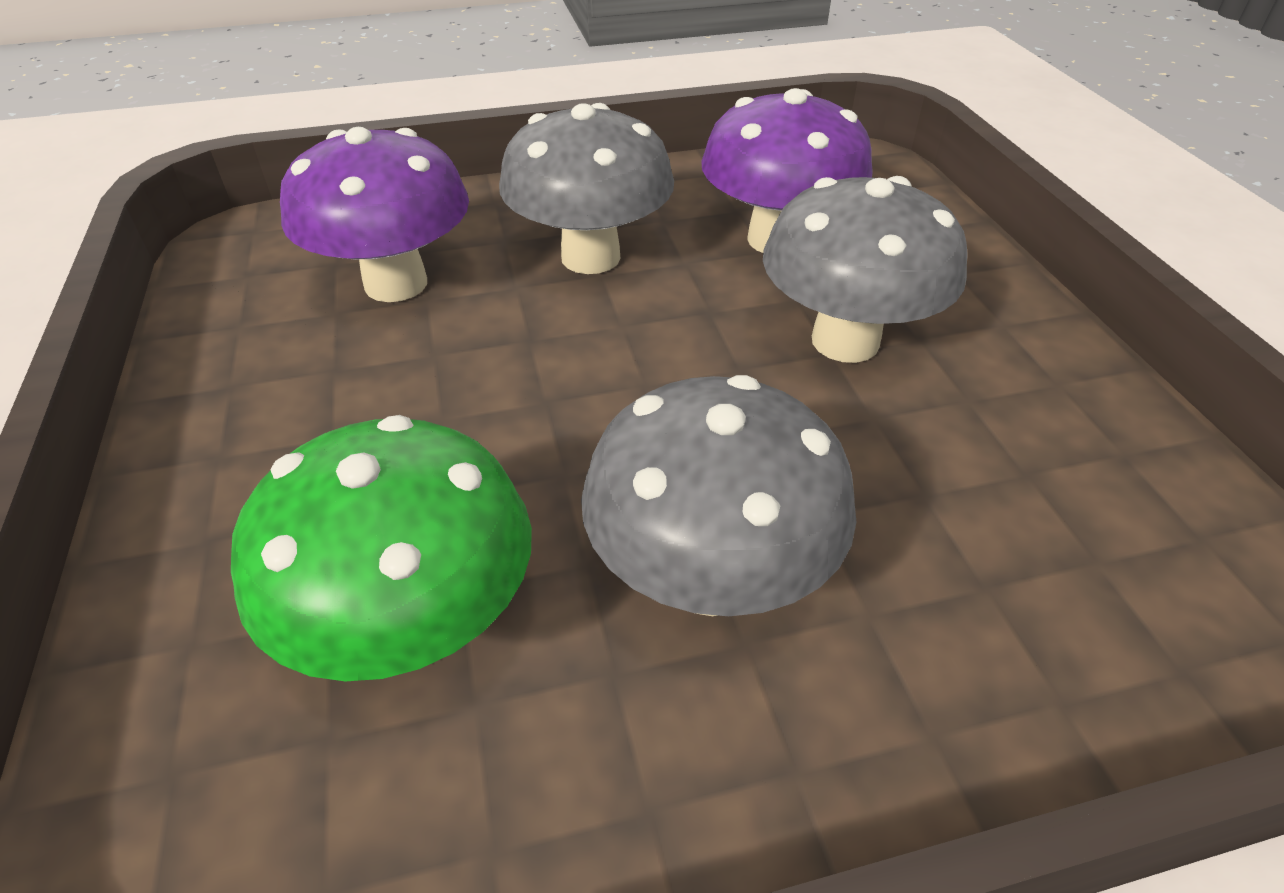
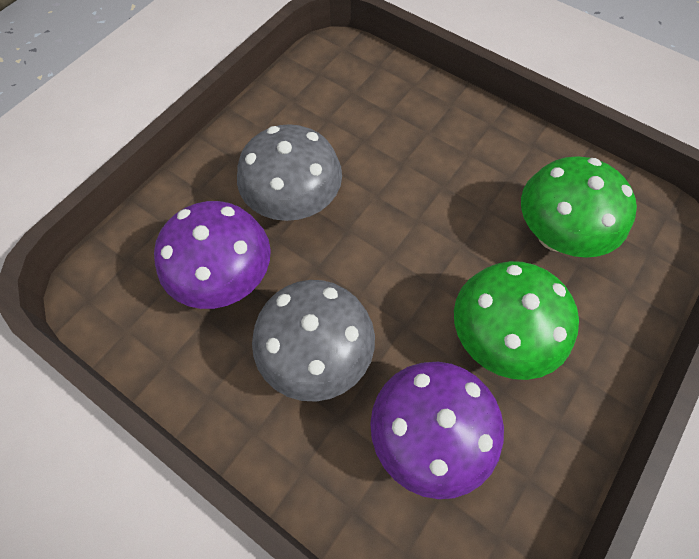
camera: 130 degrees left, 20 degrees up
grey mushroom [581,375,856,616] -> none
none -> green mushroom [454,261,579,380]

